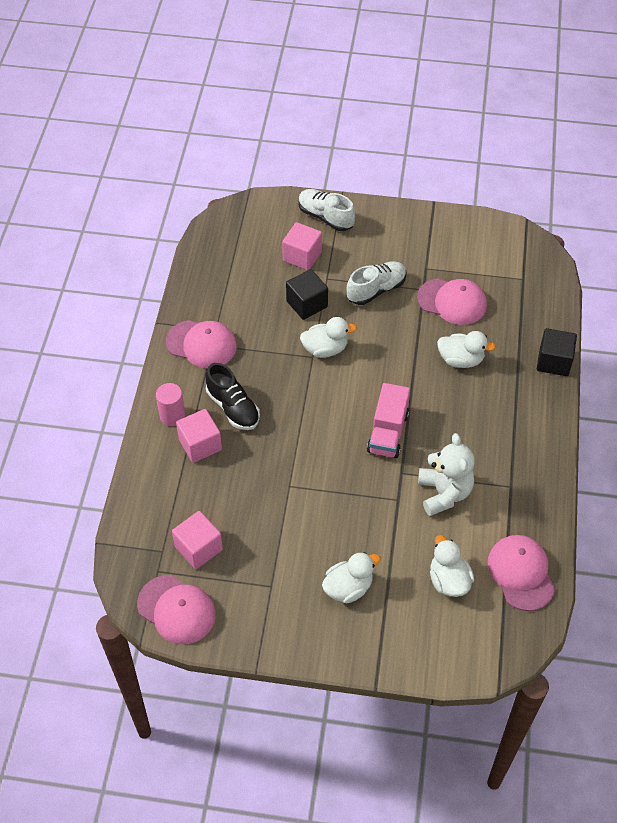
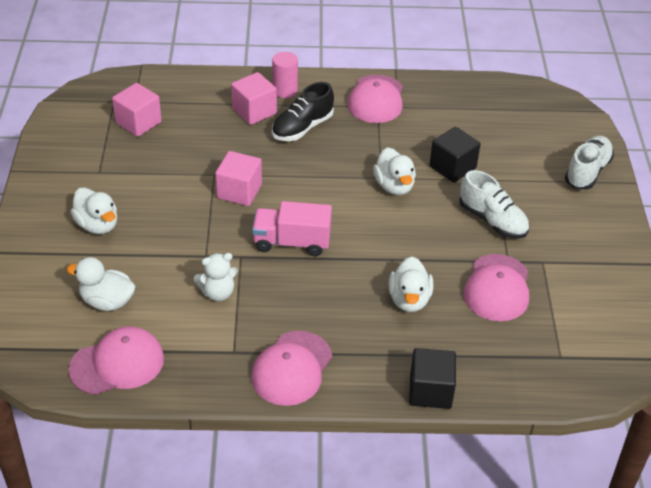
camera: 80 degrees right, 10 degrees down
pink cap [137,575,216,644] -> pink cap moved to [251,331,332,406]
pink cube [282,222,322,270] -> pink cube moved to [215,151,262,206]
white teddy bear [418,433,475,516] -> white teddy bear [194,253,238,301], size x0.64
white duck [430,535,474,597] -> white duck turned 135 degrees counterclockwise [67,257,136,311]

